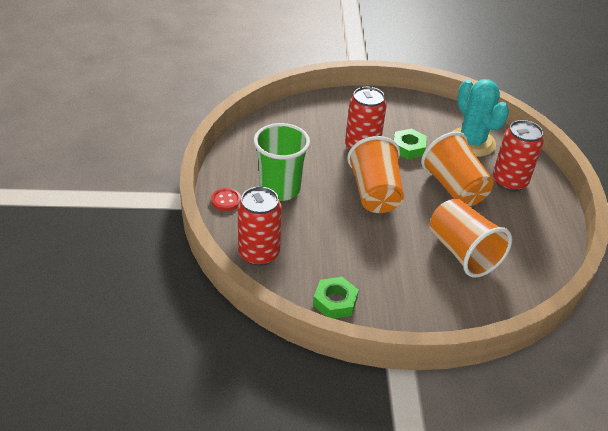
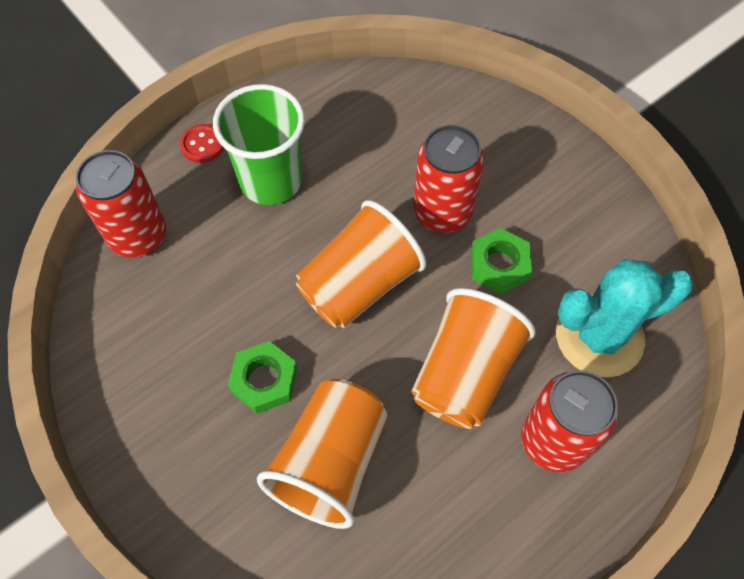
camera: 55 degrees right, 20 degrees up
green nut [313,277,359,319] -> green nut moved to [228,341,297,414]
turquoise cactus [452,79,509,157] -> turquoise cactus turned 45 degrees clockwise [556,259,693,378]

